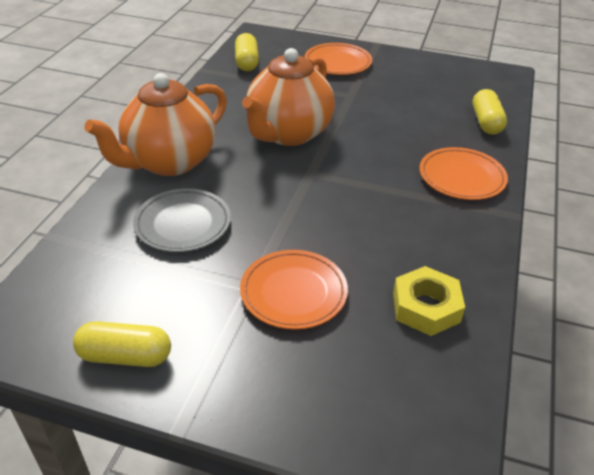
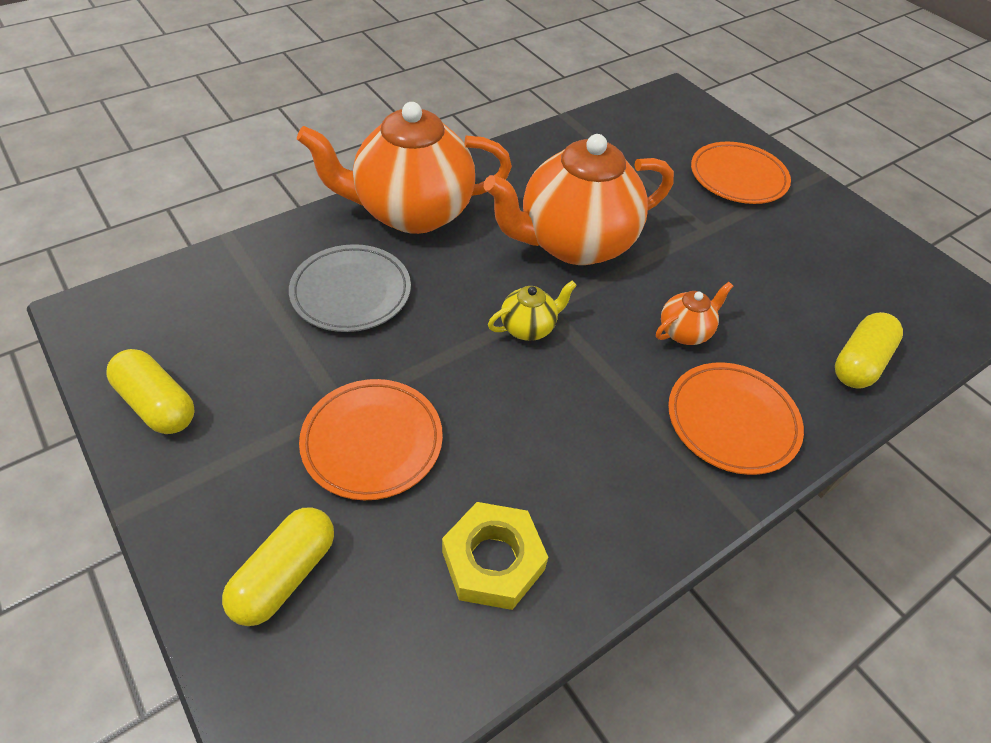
camera: 35 degrees right, 10 degrees up
yellow capsule [235,33,259,71] -> yellow capsule moved to [222,507,334,626]
none -> yellow teapot [488,281,577,341]
none -> orange teapot [656,282,733,345]

